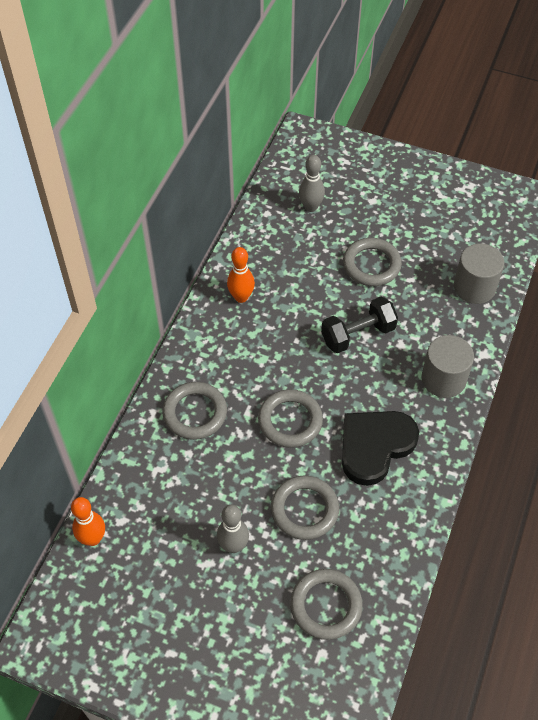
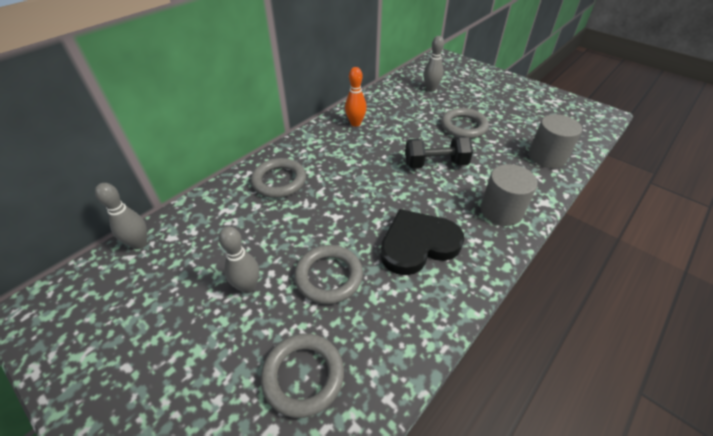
camera: 20 degrees right, 10 degrees down
orange bowling pin [71,497,105,546] -> grey bowling pin [95,183,147,249]
grey ring [258,389,323,448] -> none

